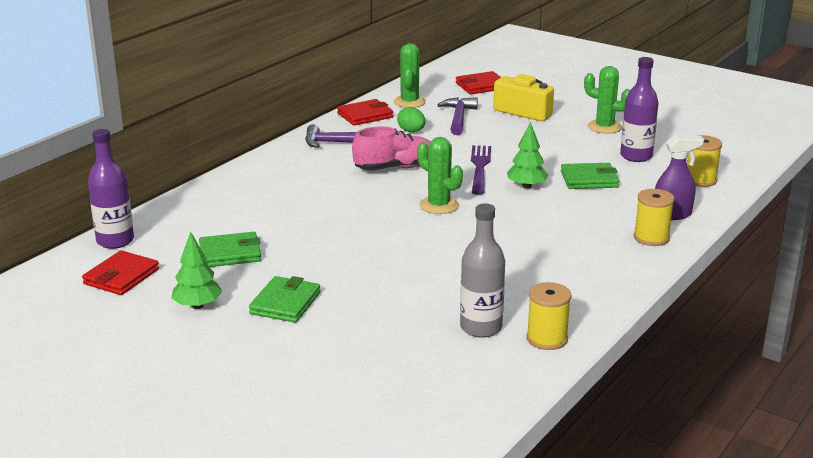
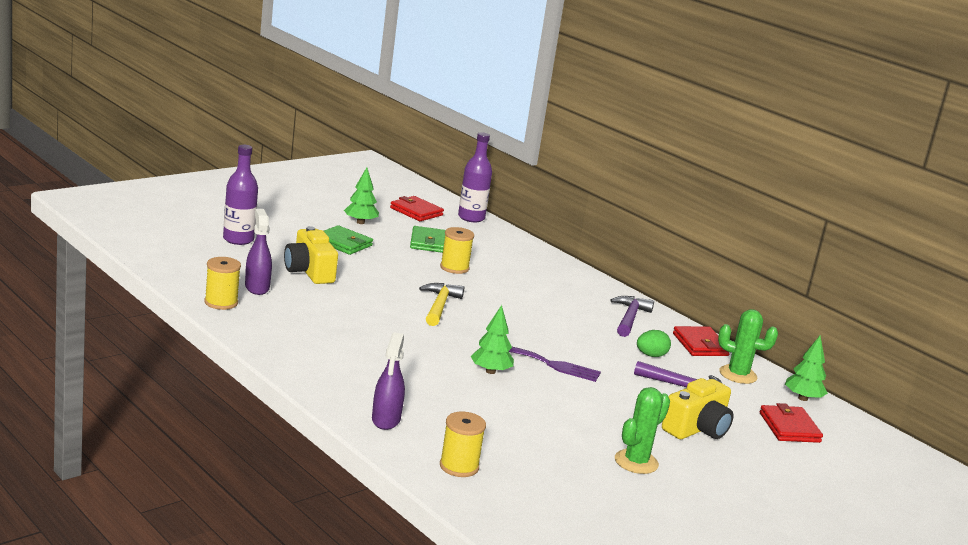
camera: 100 degrees right, 5 degrees down
pink shoe [352,126,430,171] -> none
green cactus [417,137,463,214] -> none
grey bottle [460,203,505,338] -> purple spray bottle [245,209,272,295]
green wallet [561,163,619,189] -> none
purple bottle [620,57,658,162] -> purple bottle moved to [223,145,258,245]
yellow spool [634,189,675,246] -> yellow spool moved to [440,227,474,274]
none -> yellow camera [284,226,338,284]
none -> yellow hammer [419,283,464,326]
none -> green tree [785,335,828,401]

